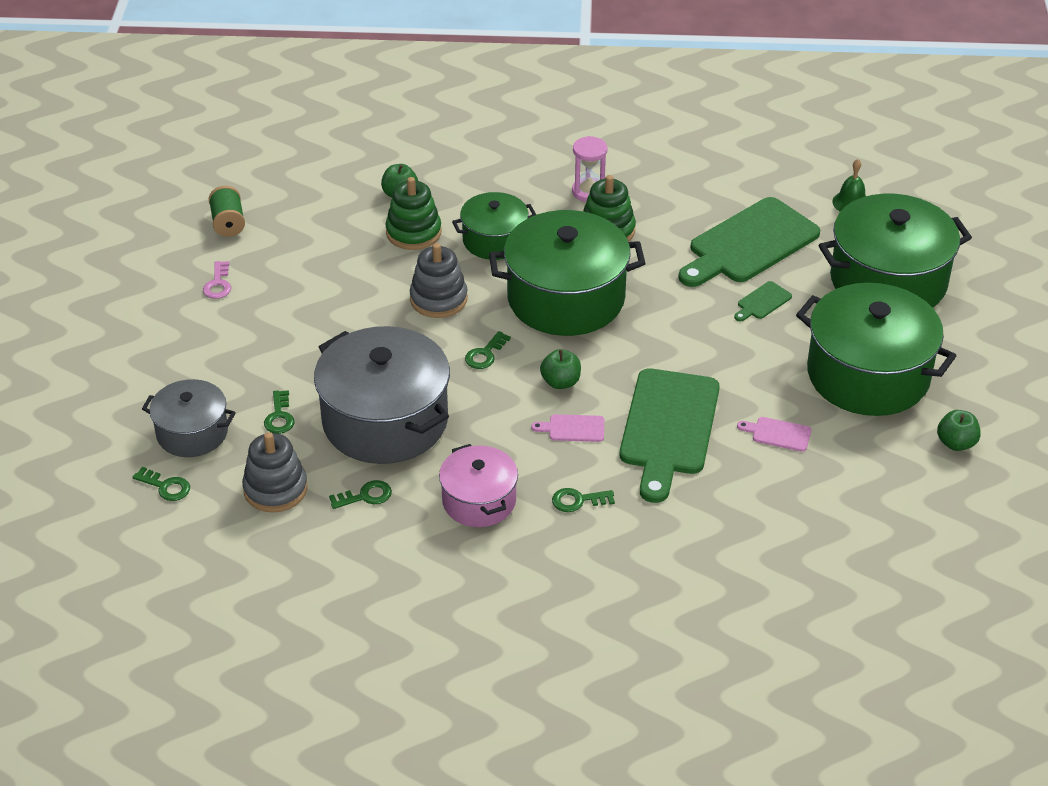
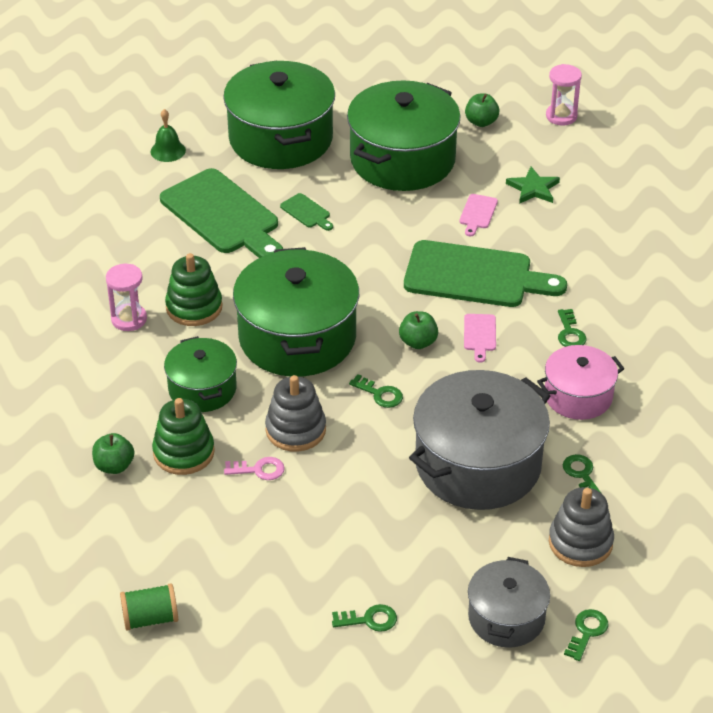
camera: 90 degrees left, 0 degrees up
pink key [203,261,231,299] -> pink key moved to [224,457,285,480]
green key [264,390,295,434] -> green key moved to [332,604,397,632]
none -> green star [506,167,560,204]
none -> pink hourglass [546,64,582,125]

